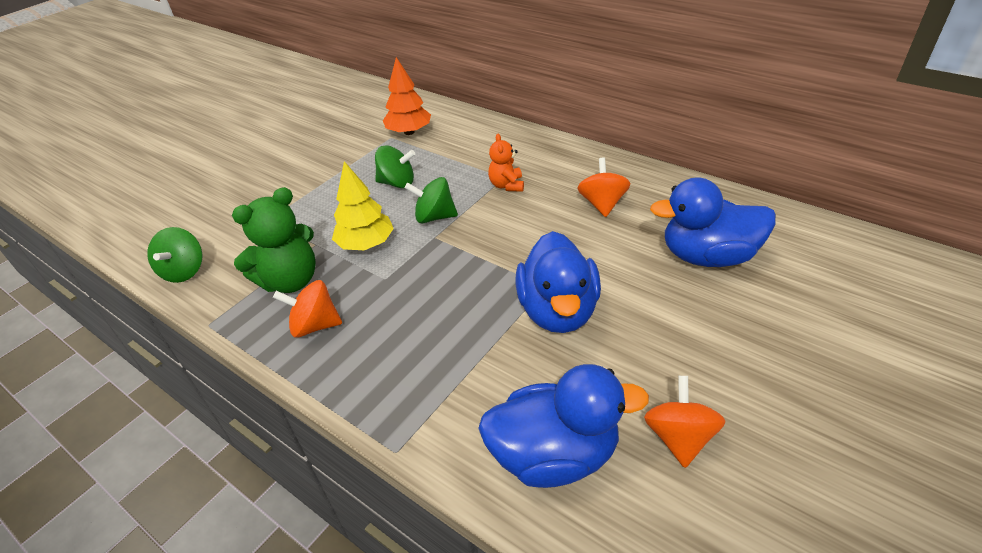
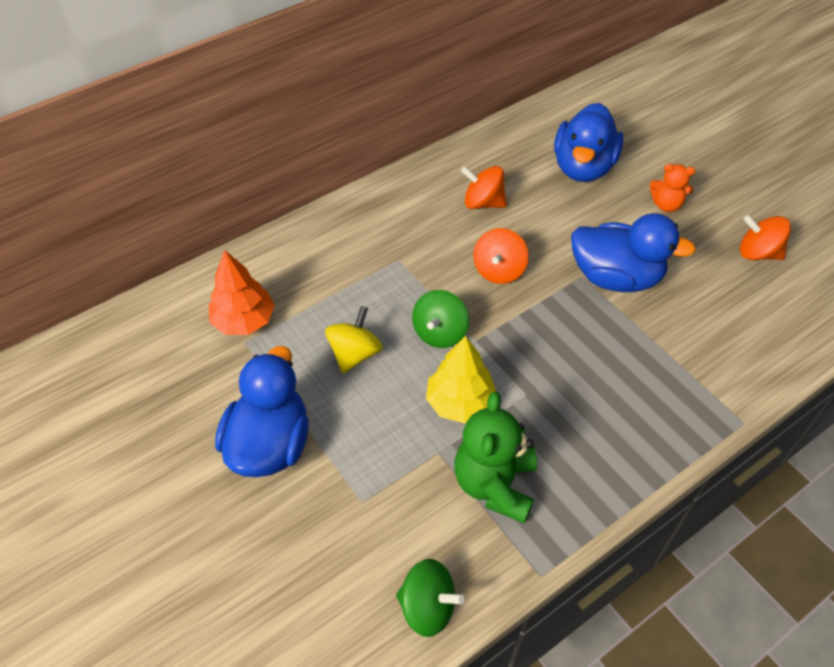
camera: 75 degrees left, 10 degrees up
green teddy bear [232,187,316,293] -> green teddy bear turned 150 degrees counterclockwise [455,391,537,523]
orange spinning top [273,280,342,338] -> orange spinning top moved to [473,228,529,284]
green spinning top [375,145,415,188] -> yellow spinning top [325,306,383,373]
blue duck [478,364,649,488] -> blue duck moved to [215,346,309,477]
orange teddy bear [488,134,524,192] -> orange teddy bear moved to [650,164,695,212]

